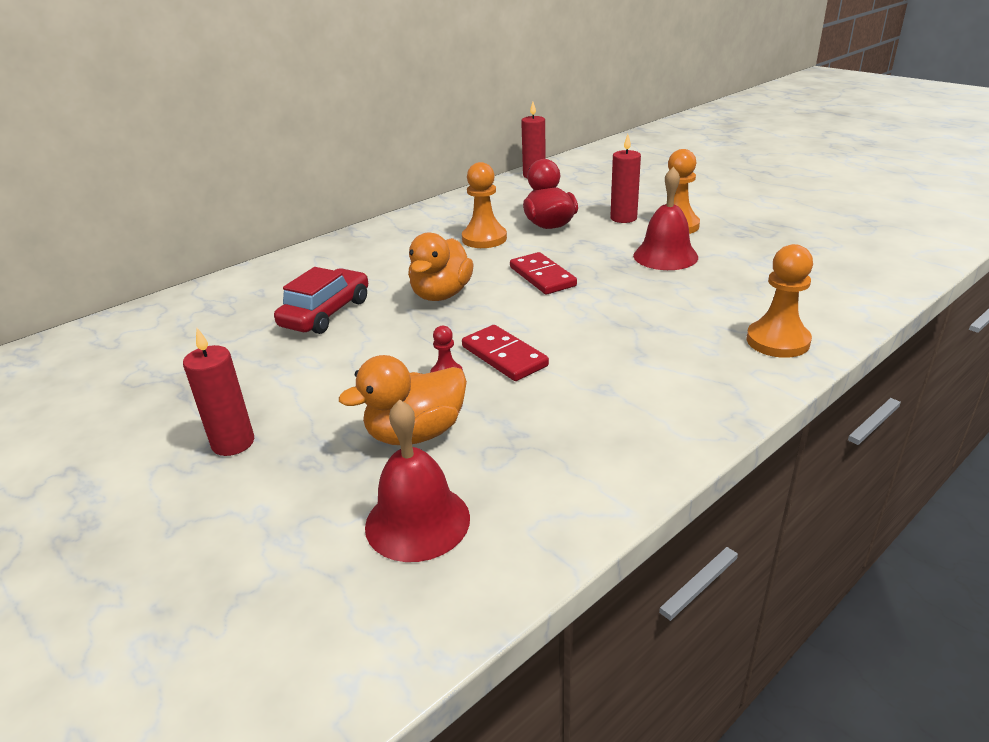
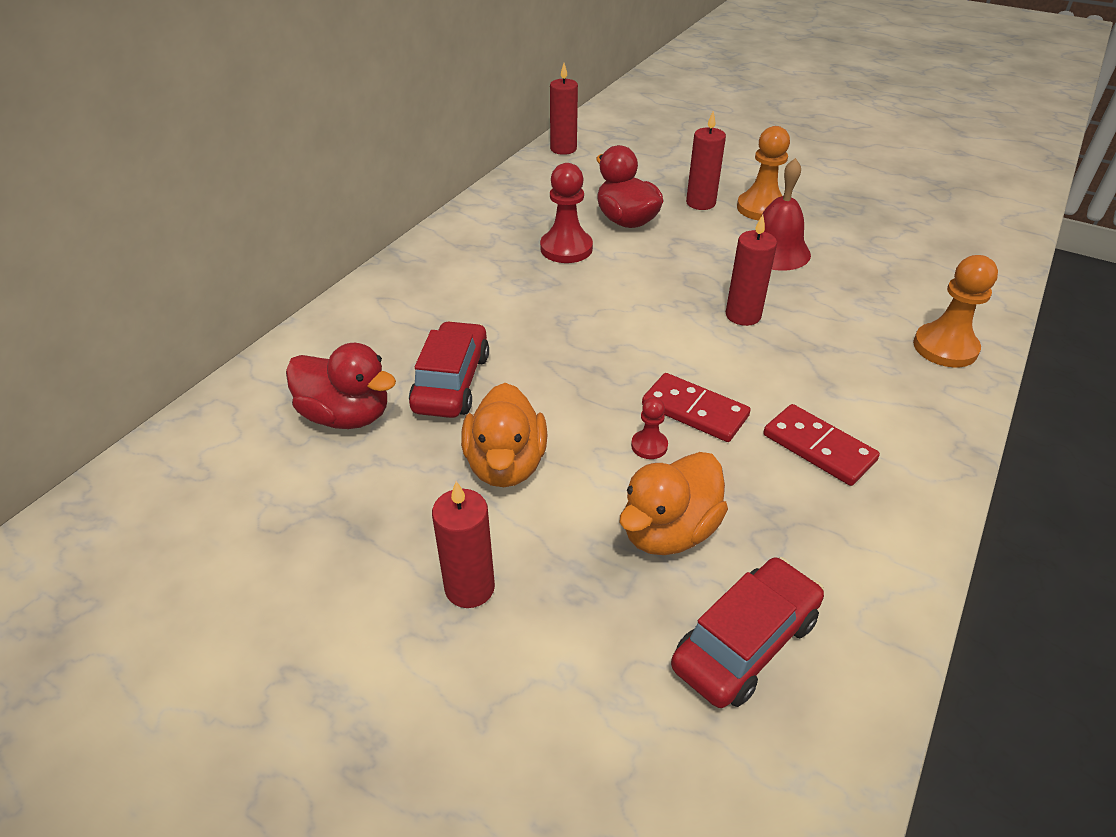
camera: 20 degrees left, 10 degrees up
red bell [365,399,470,562] -> red car [671,557,824,708]
orange duck [408,232,474,301] -> orange duck moved to [461,383,548,487]
orange pawn [462,162,507,248] -> red pawn [540,163,593,263]
red domino [510,252,577,295] -> red domino moved to [763,404,880,486]
none -> red duck [286,343,396,429]
none -> red candle [726,215,777,326]

